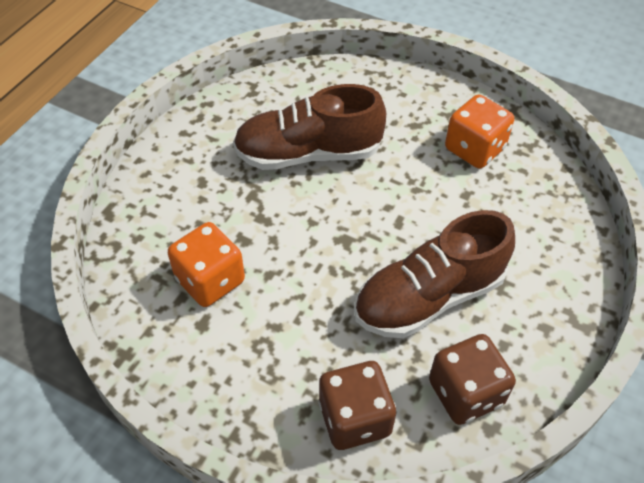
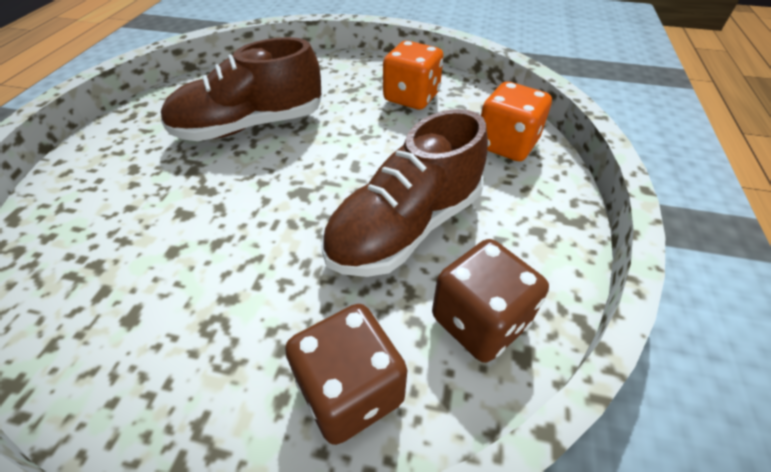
camera: 15 degrees left, 5 degrees down
orange dice [168,222,245,307] -> orange dice moved to [481,82,552,161]

